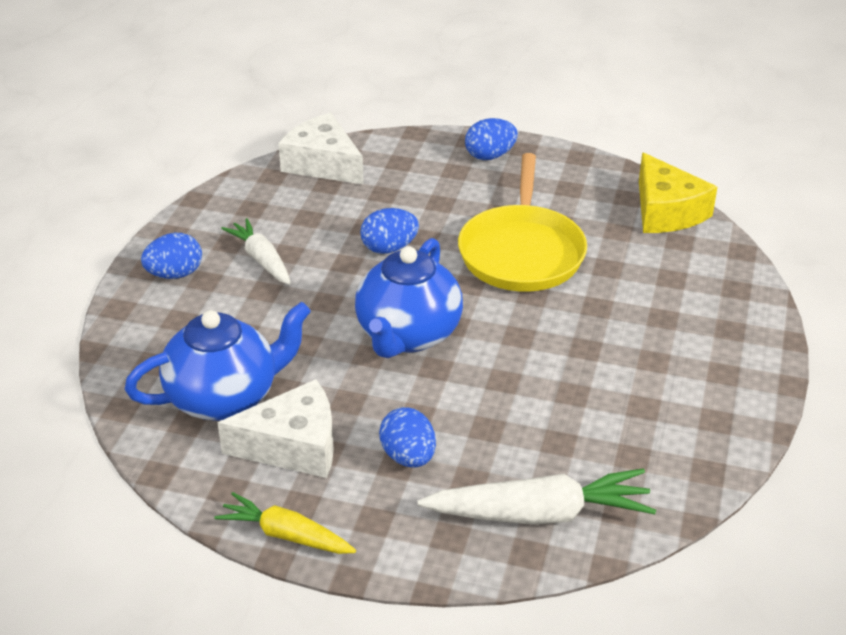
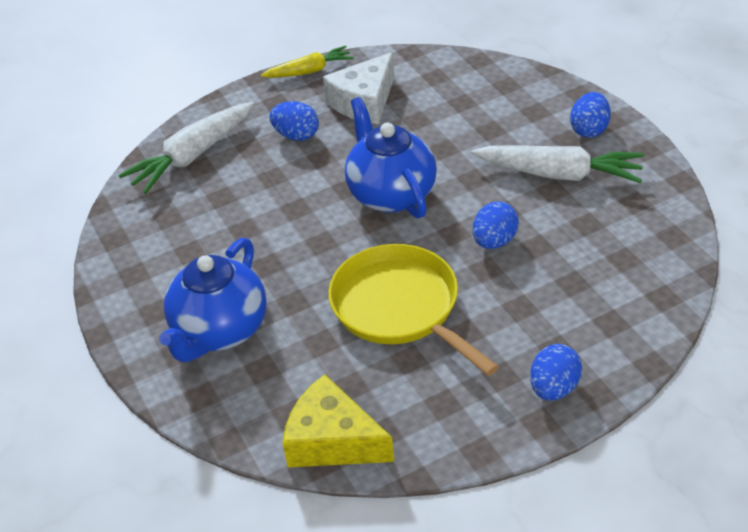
camera: 140 degrees right, 5 degrees up
blue teapot [125,302,311,421] -> blue teapot moved to [159,238,267,362]
white carrot [221,218,291,285] -> white carrot [471,145,644,183], size x1.59
white cheese [278,113,364,185] -> none

